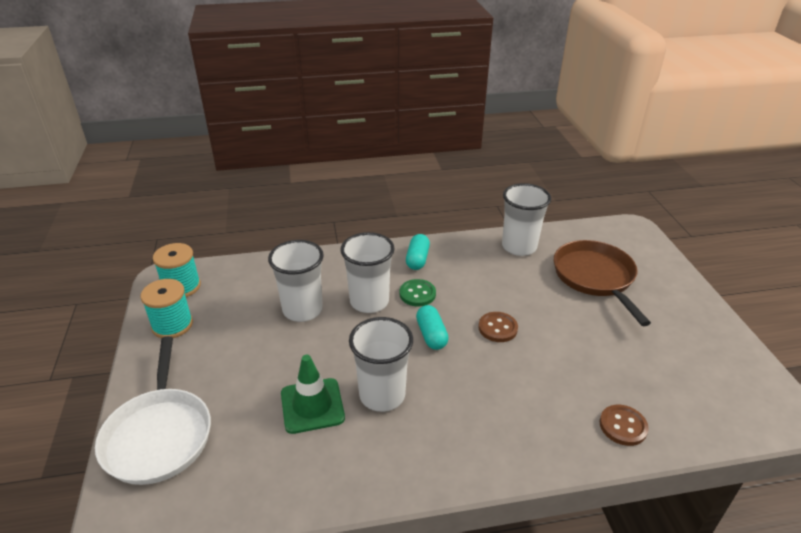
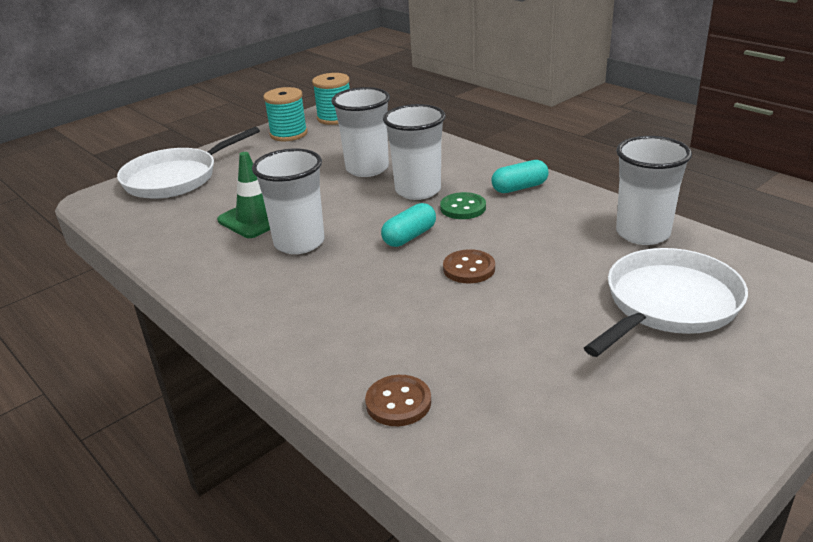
camera: 60 degrees right, 5 degrees down
brown pan [554,240,651,326] -> white pan [584,248,748,357]

